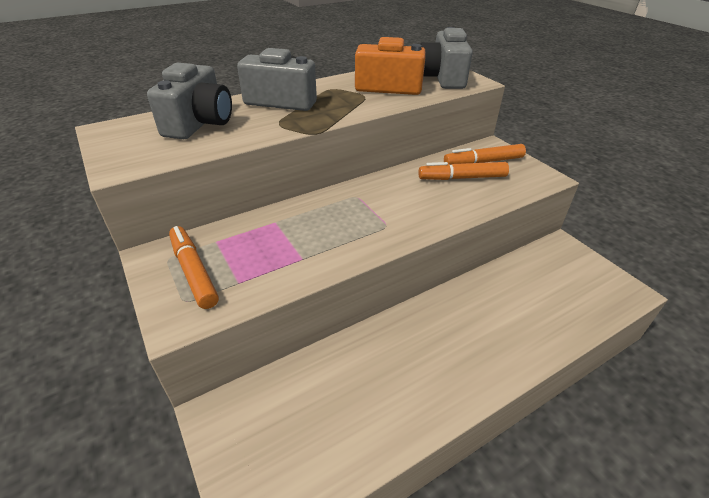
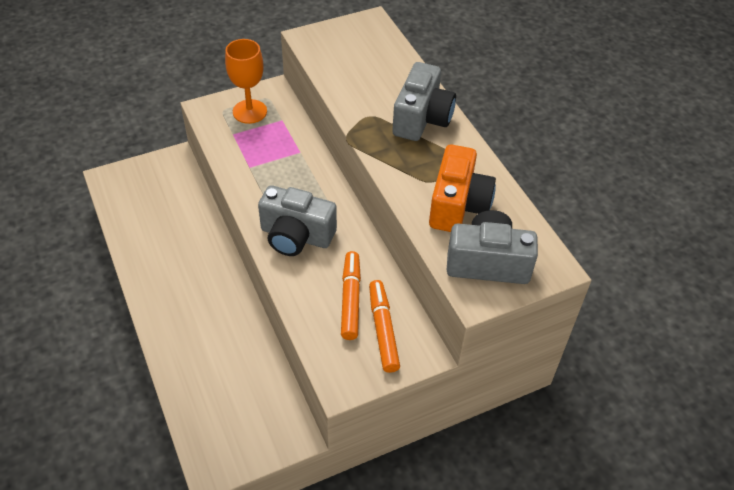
camera: 95 degrees right, 10 degrees up
grey camera [147,63,232,139] -> grey camera moved to [258,185,337,256]
orange marker [169,226,219,309] -> orange goblet [225,39,267,124]

